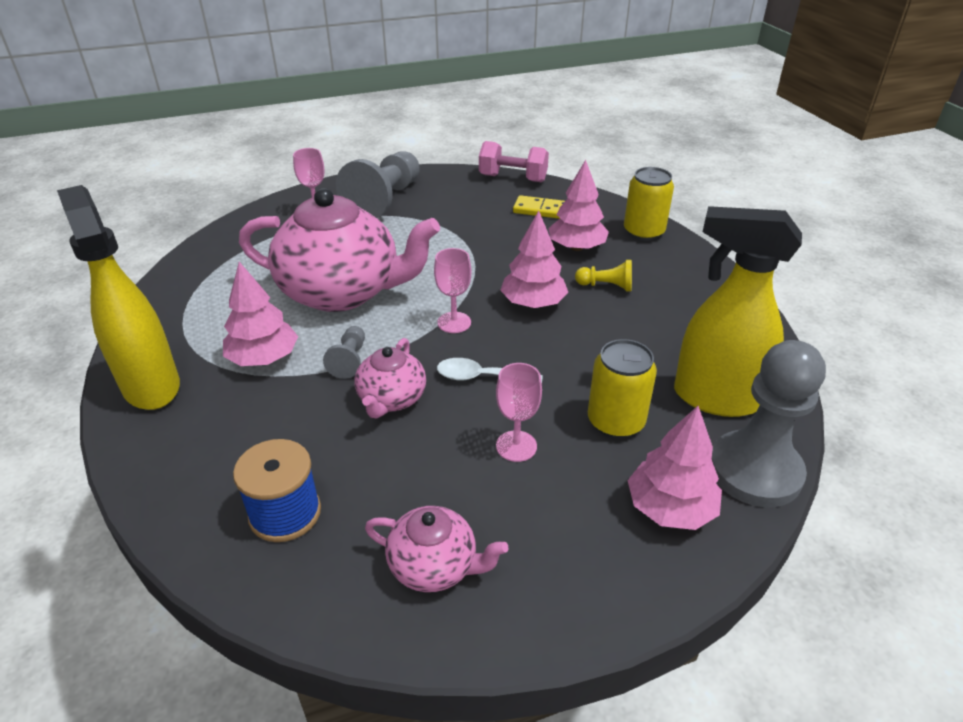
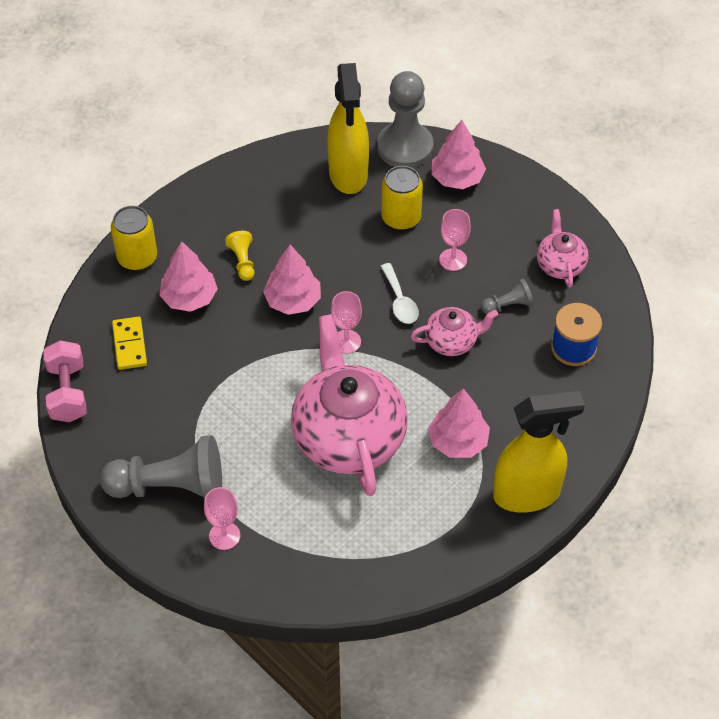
camera: 115 degrees left, 15 degrees up
yellow spray bottle [57,185,180,410] -> yellow spray bottle turned 135 degrees counterclockwise [493,391,585,513]
grey pawn [323,326,365,379] -> grey pawn moved to [481,279,533,314]

